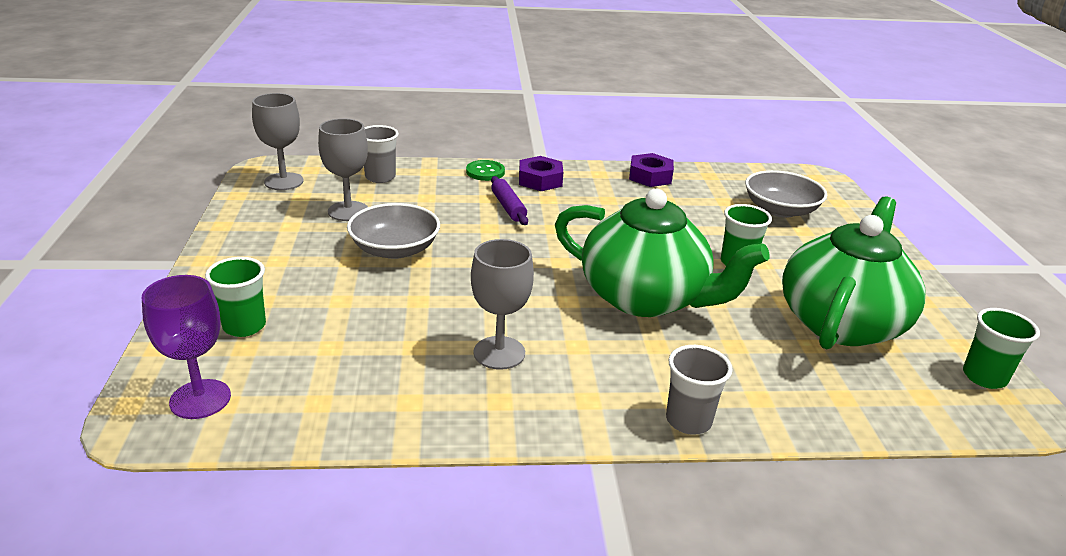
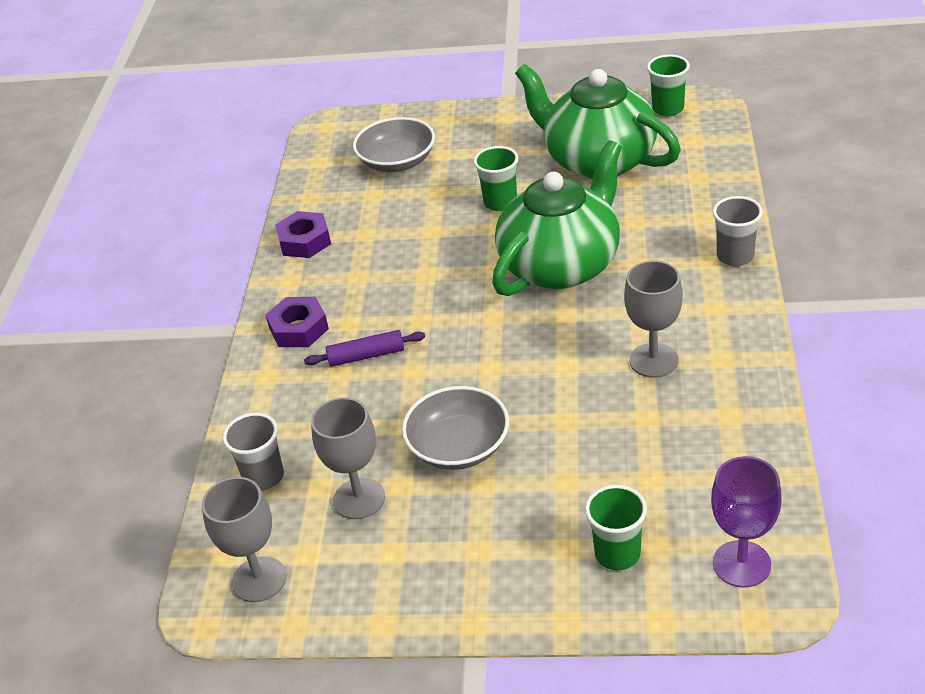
camera: 75 degrees left, 10 degrees up
green button [466,160,505,181] -> none

